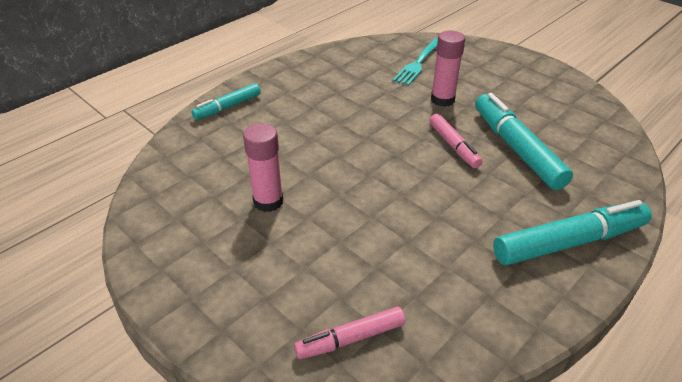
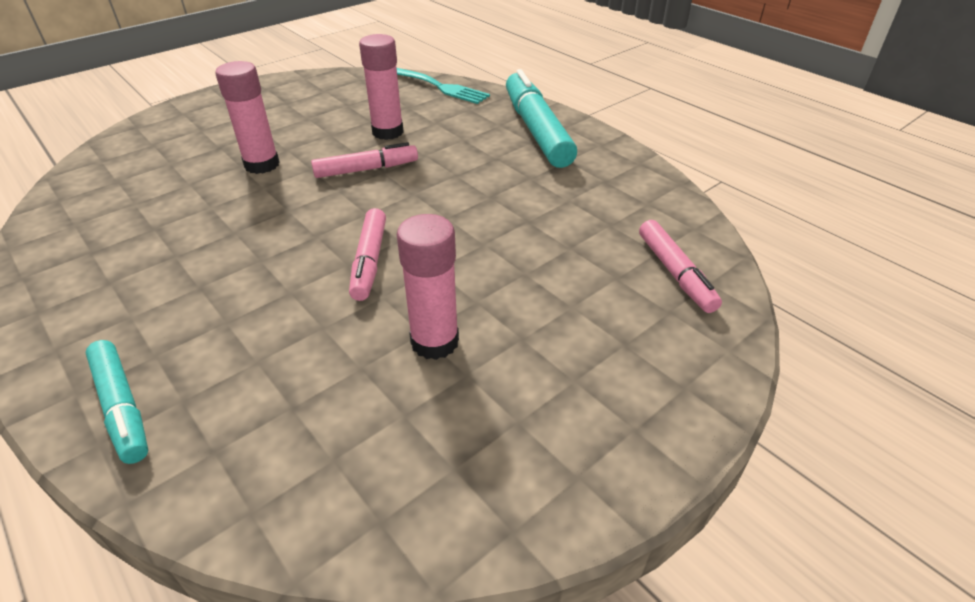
camera: 85 degrees left, 0 degrees up
turquoise fork [393,39,438,86] -> turquoise fork moved to [397,68,490,104]
turquoise marker [475,93,573,190] -> pink glue stick [359,34,404,140]
none -> pink marker [349,208,386,301]

